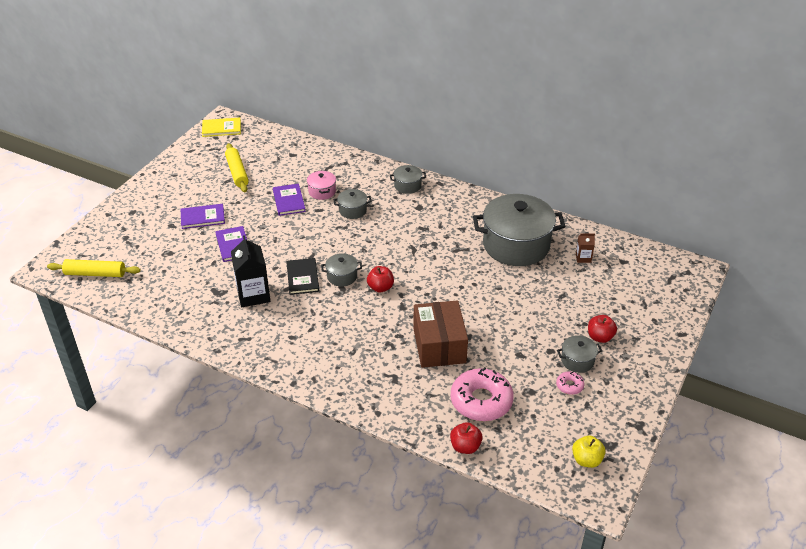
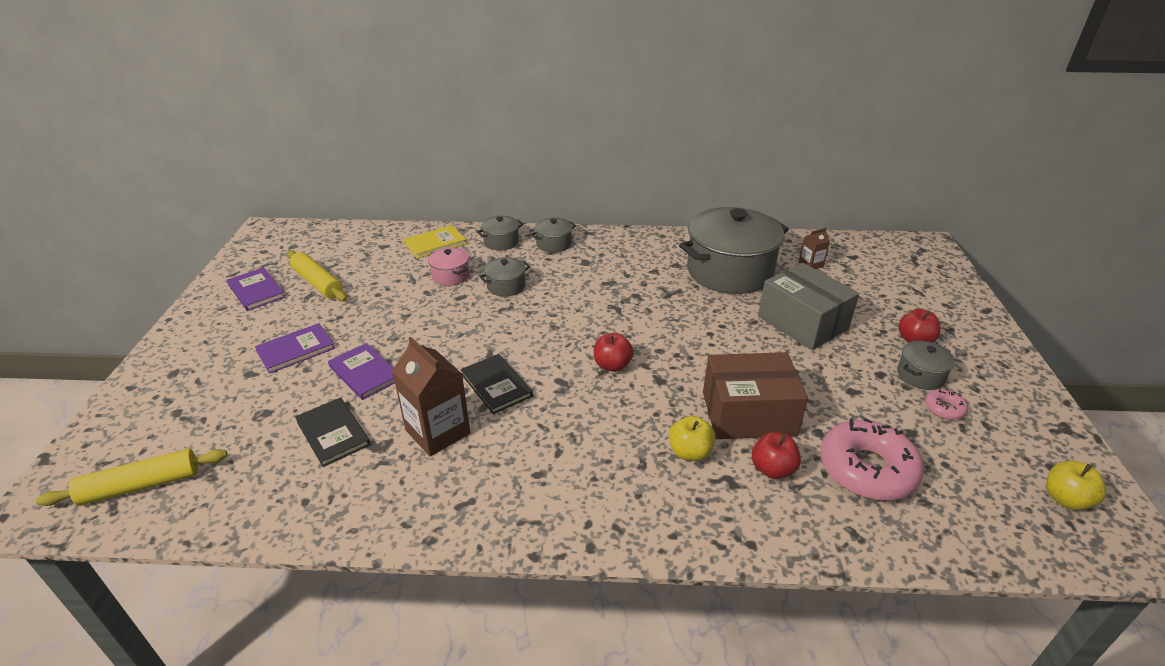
camera: 25 degrees left, 5 degrees down
yellow book [202,118,241,137] -> yellow book moved to [404,225,466,258]
black carton [231,235,270,307] -> brown carton [392,337,470,456]
purple book [273,184,306,216] -> purple book moved to [227,267,285,311]
grey pot [321,253,362,286] -> grey pot moved to [477,216,524,250]
brown box [413,300,468,368] -> brown box turned 60 degrees counterclockwise [703,352,808,439]
red apple [450,422,483,454] -> red apple moved to [752,432,801,479]
none -> black book [295,397,370,467]
none -> yellow apple [669,416,716,461]
none -> grey box [758,263,859,350]

